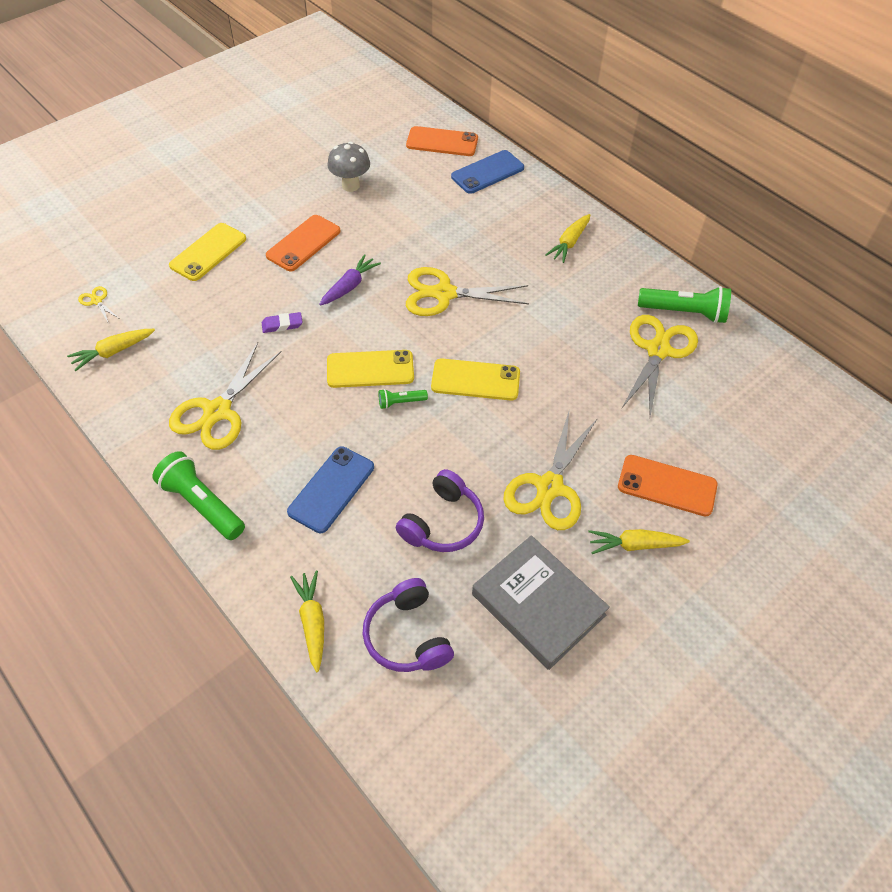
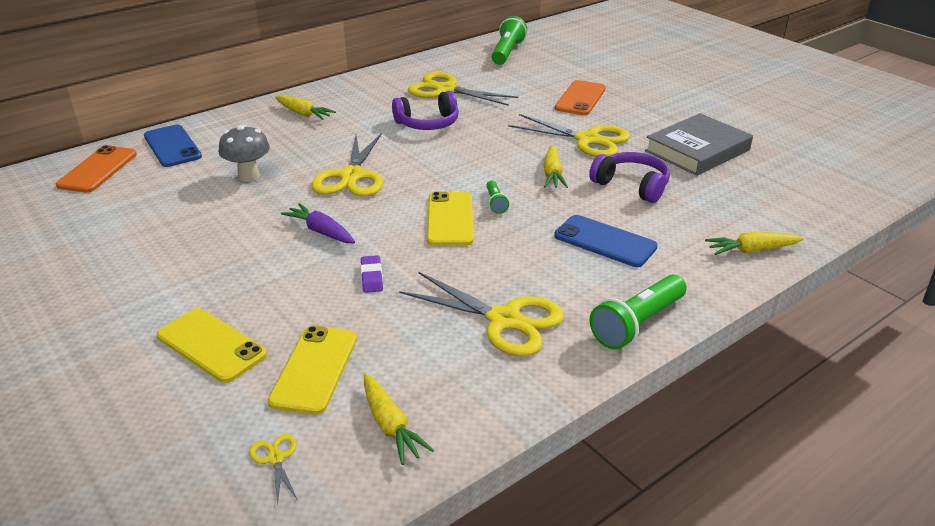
camera: 85 degrees left, 20 degrees down
yellow scissors [78,286,120,324] -> yellow scissors turned 105 degrees clockwise [249,434,297,506]
orange phone [266,215,340,271] -> none
grey mushroom [327,141,370,192] -> grey mushroom moved to [219,125,270,182]
purple headphones [363,578,454,672] -> purple headphones moved to [392,91,459,130]
yellow phone [431,359,520,401] -> yellow phone moved to [268,326,357,415]
yellow carrot [588,529,690,554] -> yellow carrot moved to [543,145,568,188]
green flashlight [638,286,731,323] -> green flashlight moved to [491,16,527,65]

